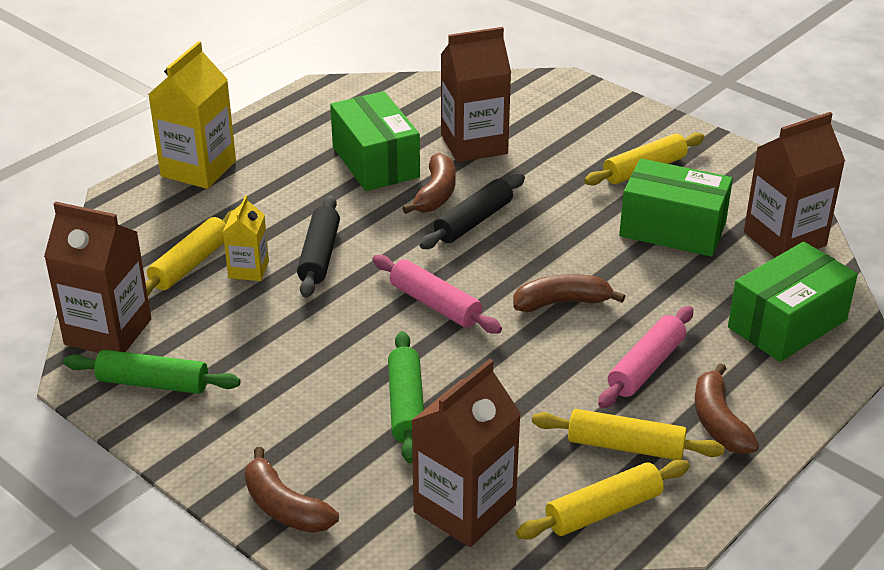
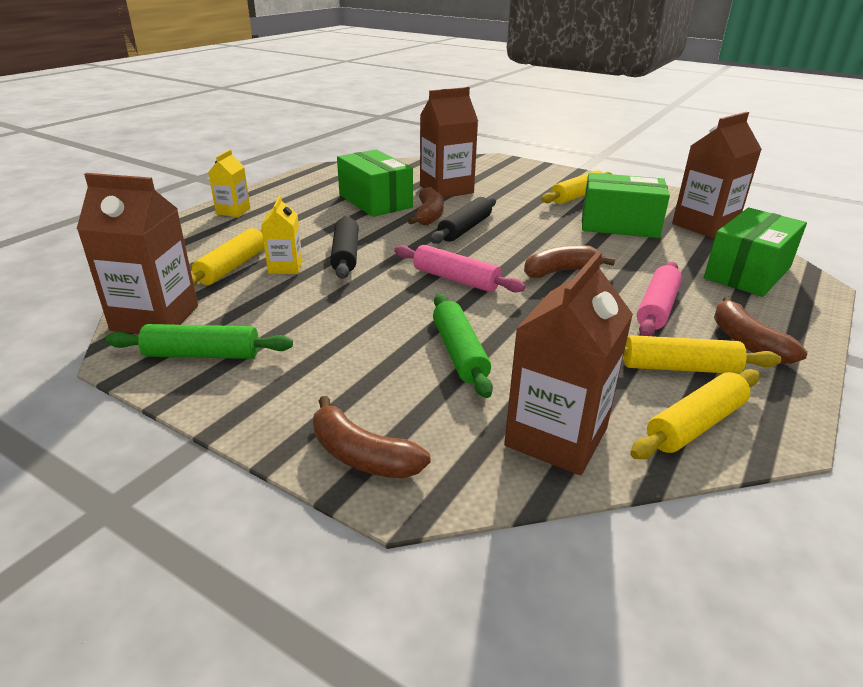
camera: 10 degrees left, 5 degrees down
yellow carton [148,41,236,189] -> yellow carton [208,150,250,217], size x0.55

